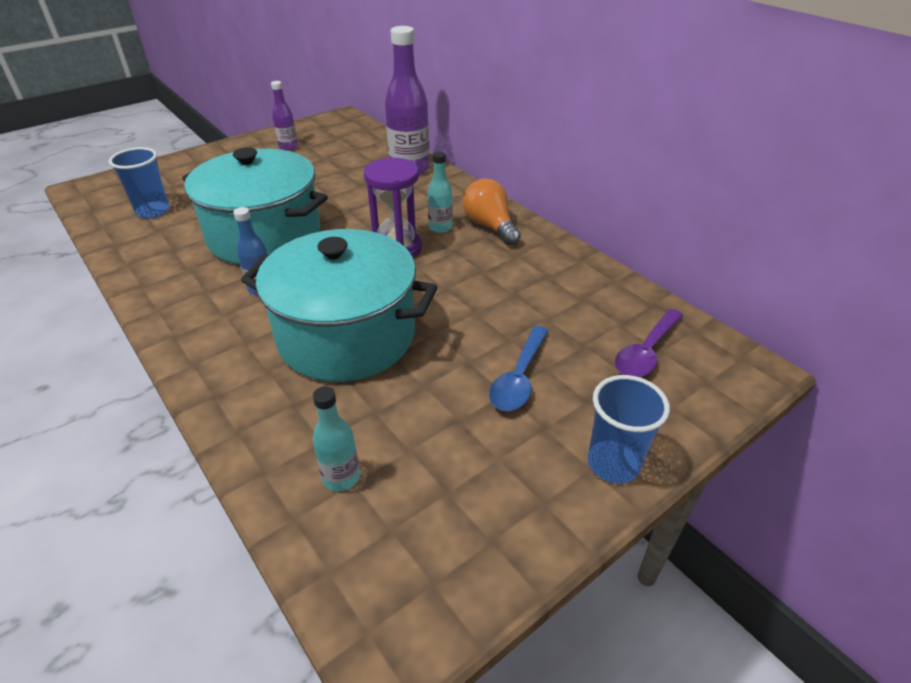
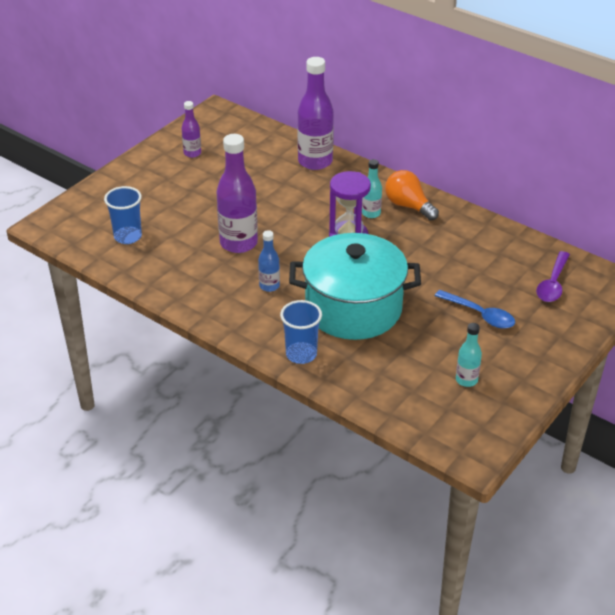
camera: 15 degrees left, 0 degrees up
turquoise pot [182,147,328,265] -> purple bottle [216,134,258,253]
turquoise bottle [313,386,360,491] -> turquoise bottle moved to [456,323,482,387]
blue spoon [489,326,549,411] -> blue spoon turned 60 degrees counterclockwise [435,290,515,329]
blue cup [588,375,670,483] -> blue cup moved to [280,300,322,364]

